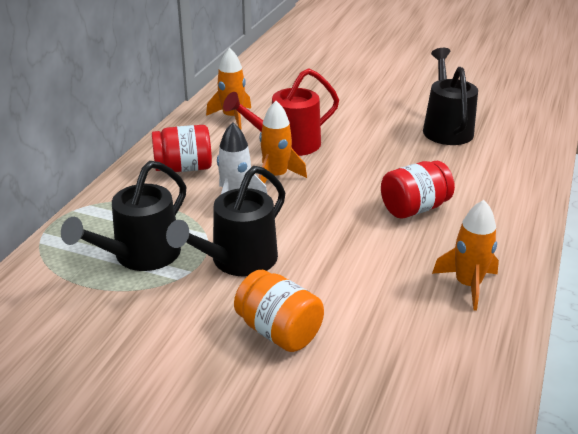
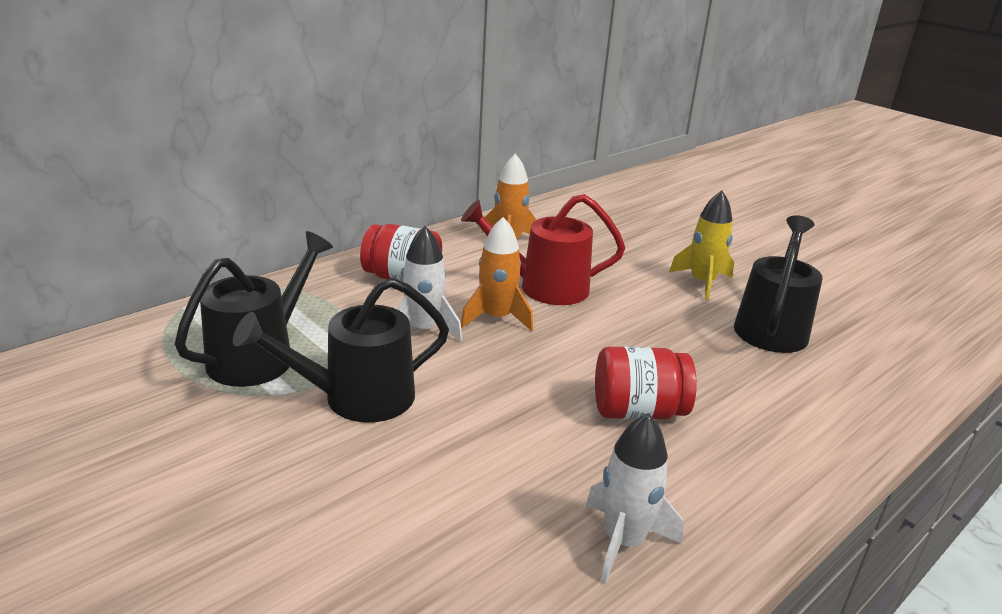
camera: 25 degrees right, 5 degrees down
black watering can [61,161,186,271] -> black watering can turned 150 degrees clockwise [175,231,333,387]
orange jar [234,270,324,352] -> none
orange rocket [432,200,499,310] -> white rocket [586,413,684,583]
none -> yellow rocket [669,191,734,301]

